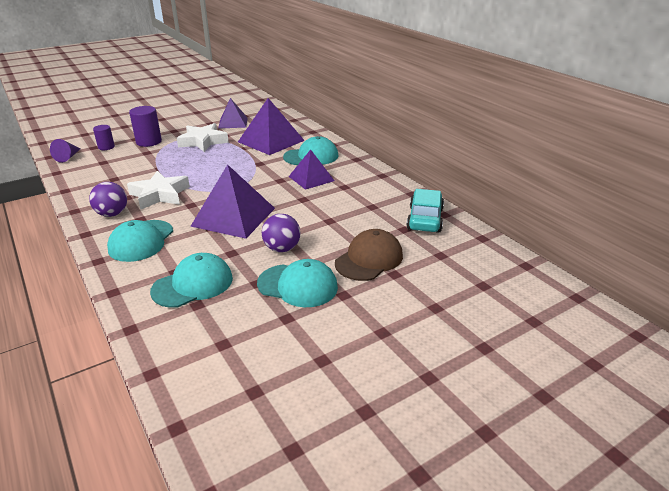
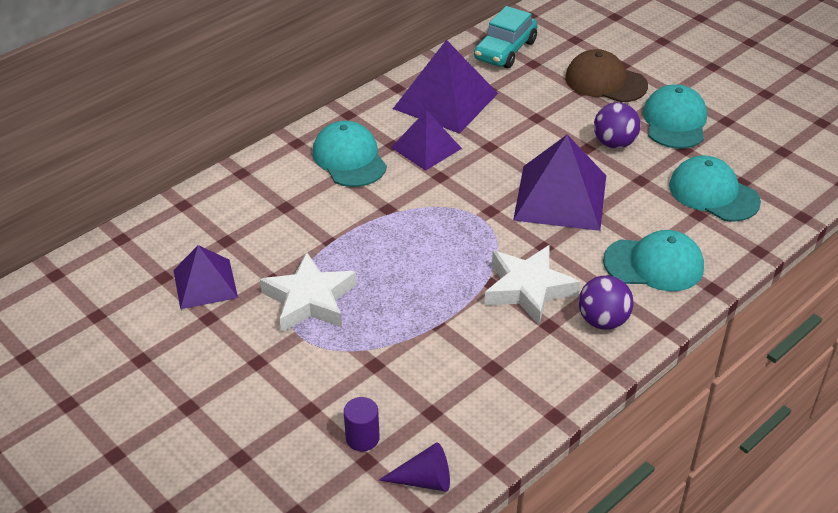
camera: 100 degrees left, 10 degrees up
purple cylinder [129,106,162,147] -> none
purple pyramid [238,98,305,155] -> purple pyramid moved to [393,40,498,134]
turquoise car [406,189,444,233] -> turquoise car turned 60 degrees counterclockwise [474,6,538,68]

